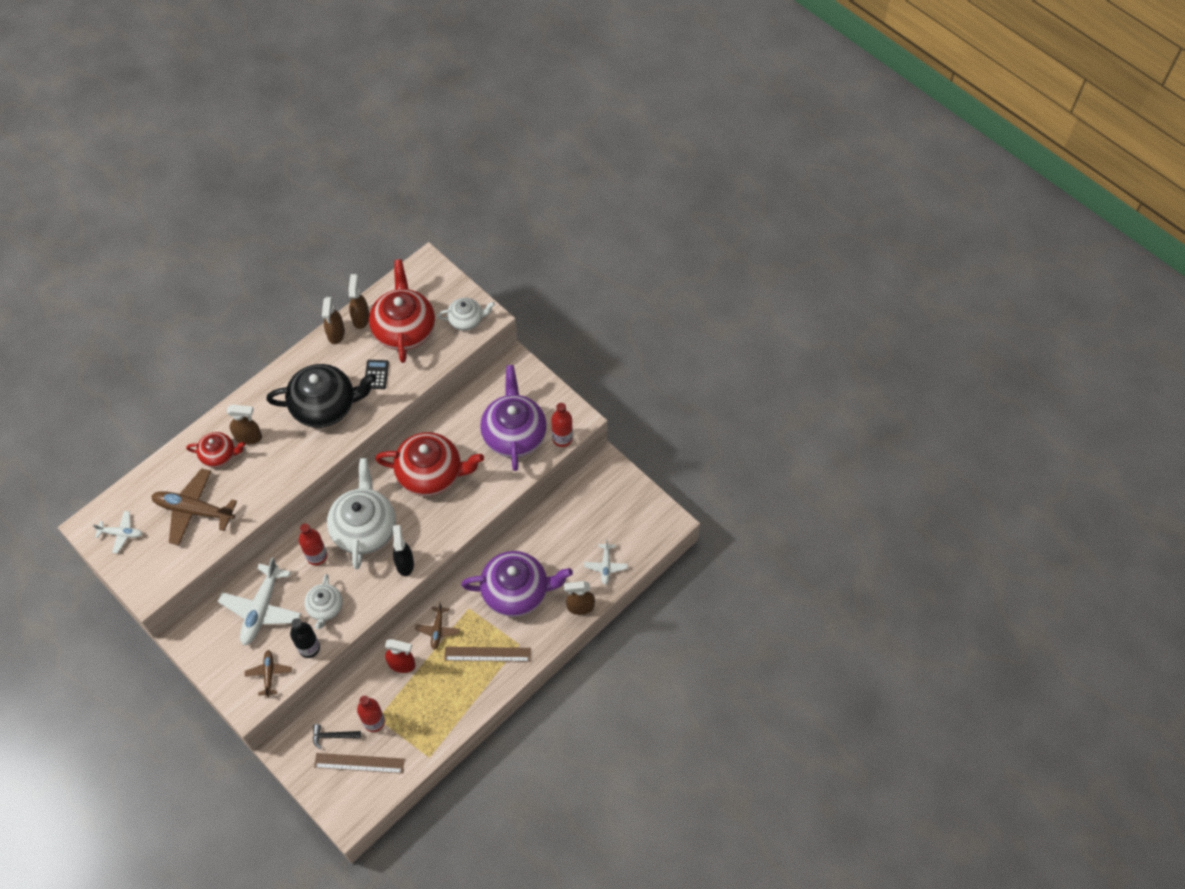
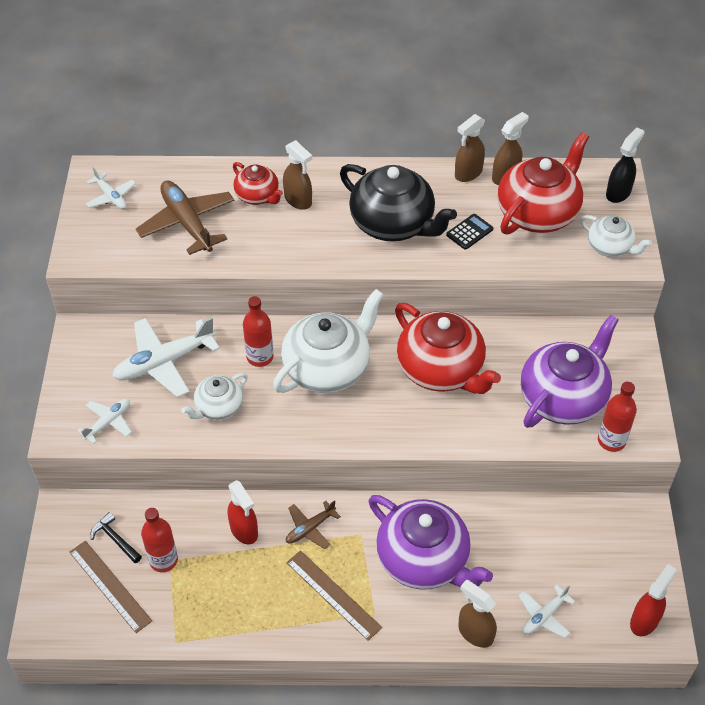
camera: 45 degrees right, 10 degrees down
brown plane [245,650,292,697] -> white plane [77,399,132,444]
black bottle [290,618,320,658] -> none
black spray bottle [393,525,414,576] -> black spray bottle moved to [606,127,644,203]
none -> red spray bottle [630,564,677,636]

